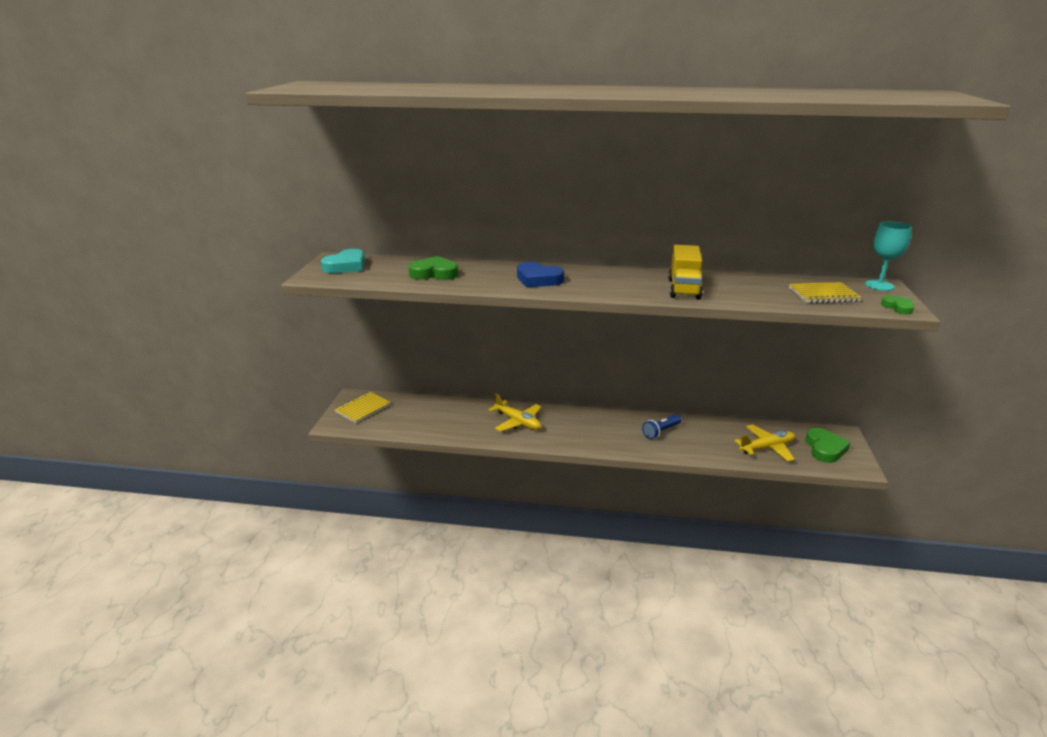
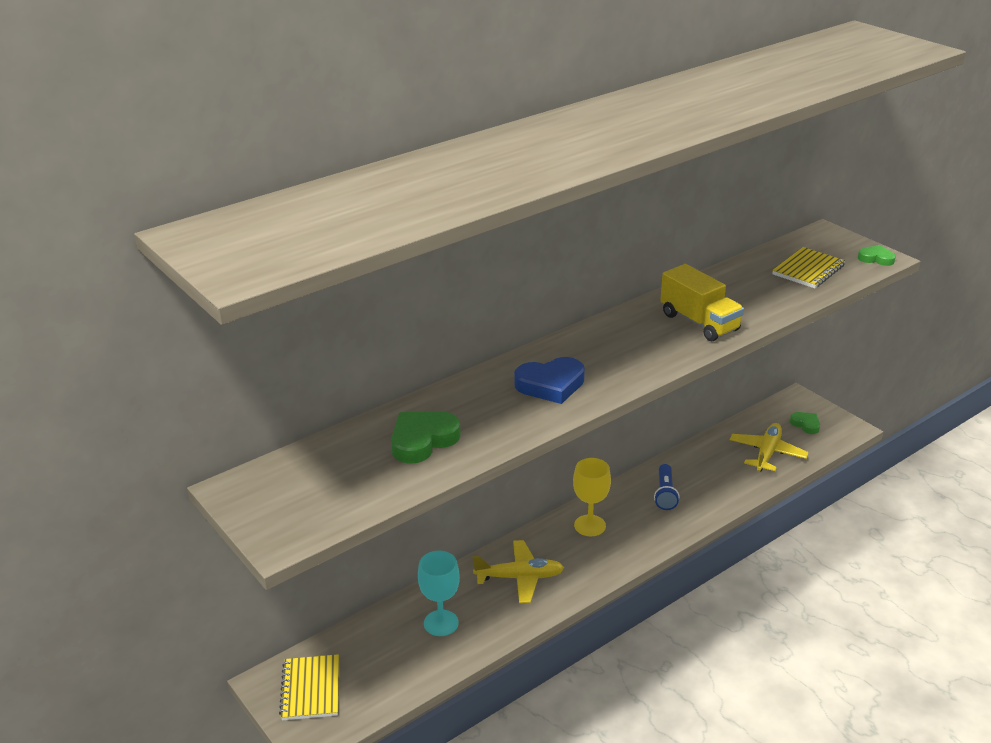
camera: 45 degrees left, 5 degrees up
turquoise heart [321,249,365,273] -> none
green heart [806,428,850,463] -> green heart [790,412,820,434], size x0.59
turquoise goblet [865,221,912,291] -> turquoise goblet moved to [418,551,460,636]
none -> yellow goblet [573,458,611,536]

